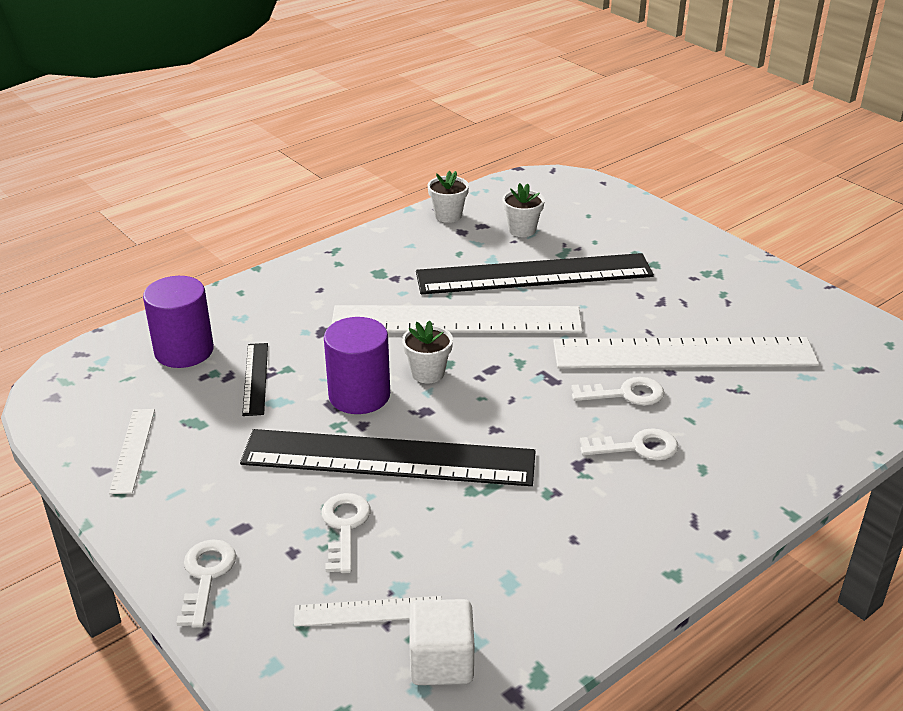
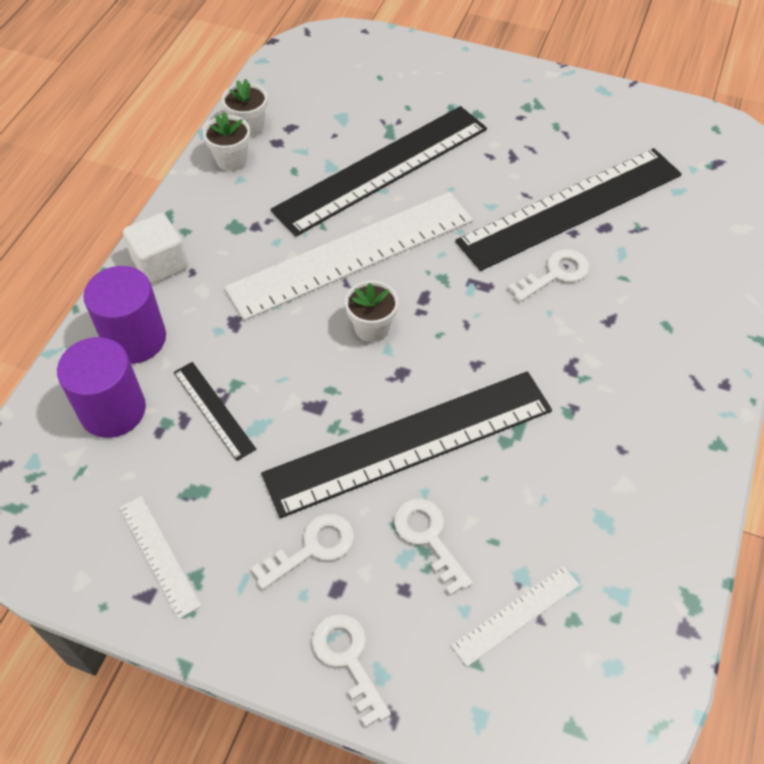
camera: 30 degrees left, 20 degrees up
purple cylinder [324,317,390,414] -> purple cylinder moved to [83,266,166,364]
white cube [409,599,475,685] -> white cube moved to [123,213,188,284]
white flower pot [502,183,545,237] -> white flower pot moved to [203,112,250,171]
white ruler [553,337,819,369] -> black ruler [455,148,682,271]
white key [580,428,679,461] -> white key moved to [251,514,354,590]

